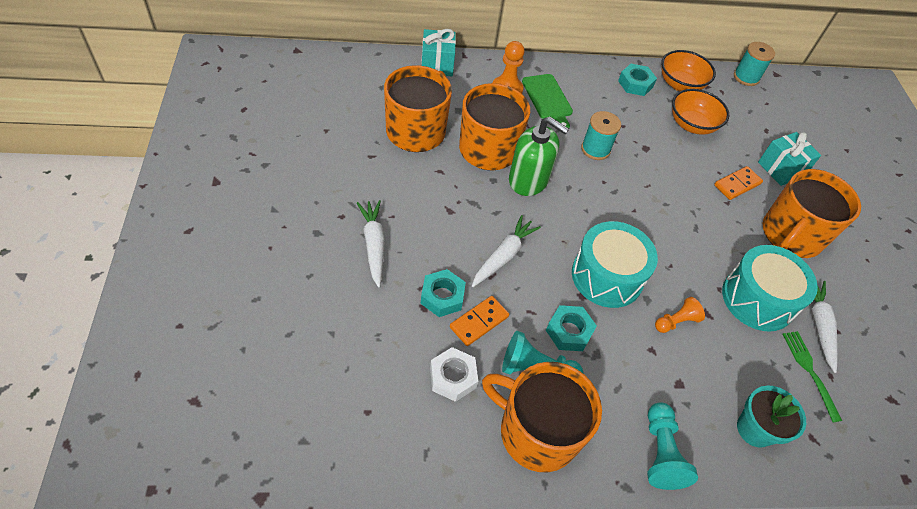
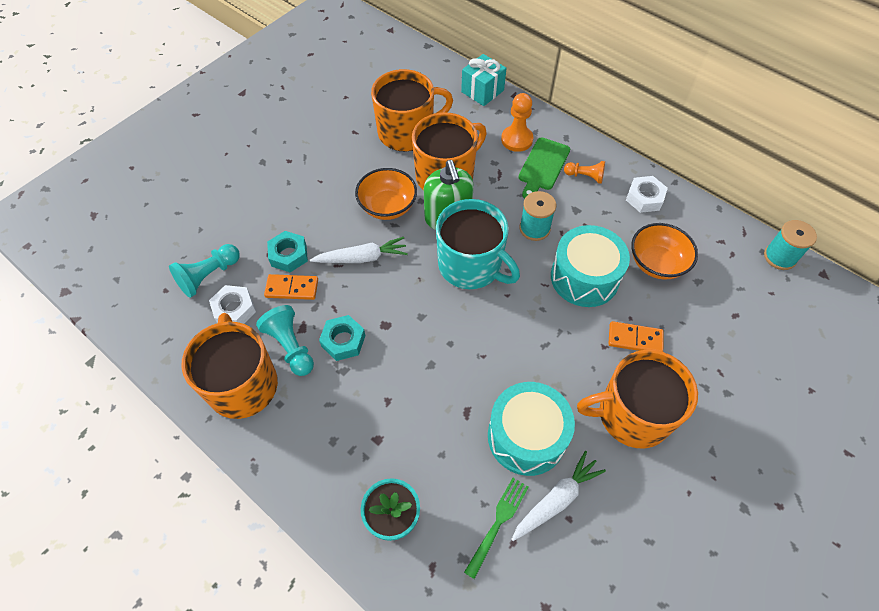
camera: 50 degrees right, 5 degrees up
white carrot [357,200,385,288] -> none
turquoise drum [572,221,658,308] -> turquoise drum moved to [551,225,630,307]
turquoise nut [618,64,657,96] -> white nut [626,176,668,213]
turquoise pawn [647,402,698,490] -> turquoise pawn moved to [169,244,240,298]
orange pawn [655,297,705,333] -> orange pawn moved to [564,161,605,184]
orange bowl [661,50,716,91] -> orange bowl moved to [355,168,417,220]
turquoise gift [758,132,821,186] -> none
none -> turquoise mug [436,199,520,289]

